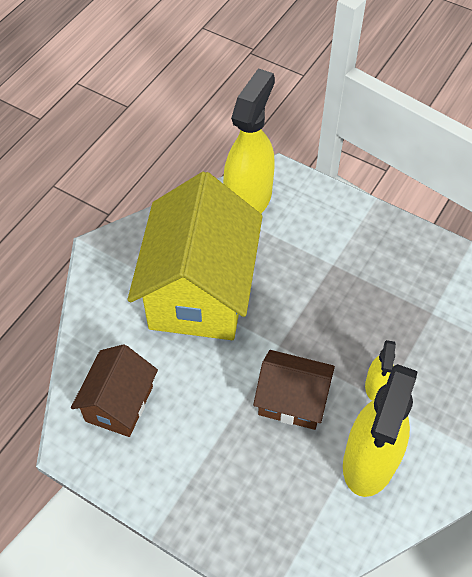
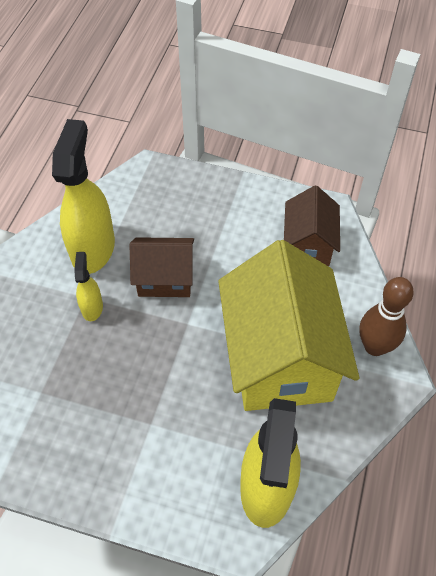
camera: 165 degrees right, 0 degrees up
none -> brown bowling pin [359,277,414,356]

